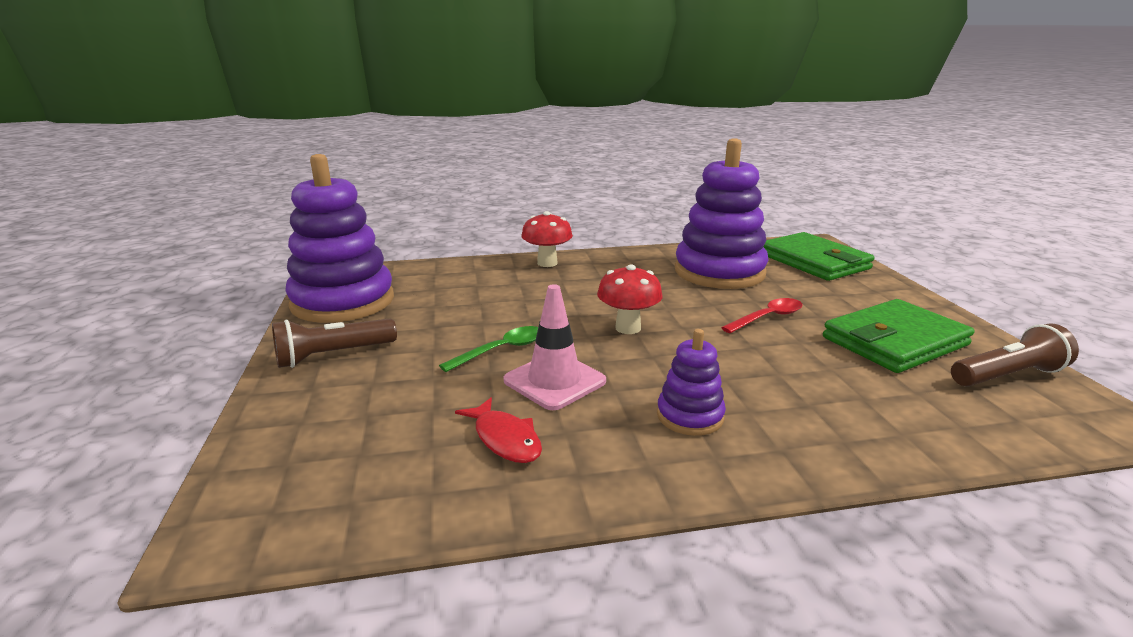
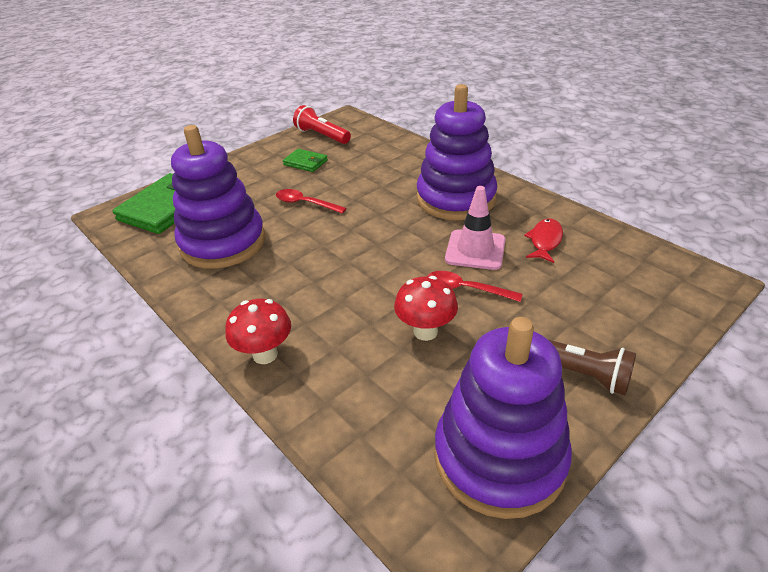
camera: 120 degrees left, 15 degrees up
green spoon [439,326,538,372] -> red spoon [428,271,522,302]
red mushroom [597,264,663,334] -> red mushroom moved to [394,276,458,341]
purple stacking toy [657,329,726,436] -> purple stacking toy [416,84,497,220], size x2.10
green wallet [823,299,975,373] -> green wallet [283,149,328,172], size x0.51
brown flashlight [951,323,1079,387] -> red flashlight [293,105,351,144]

